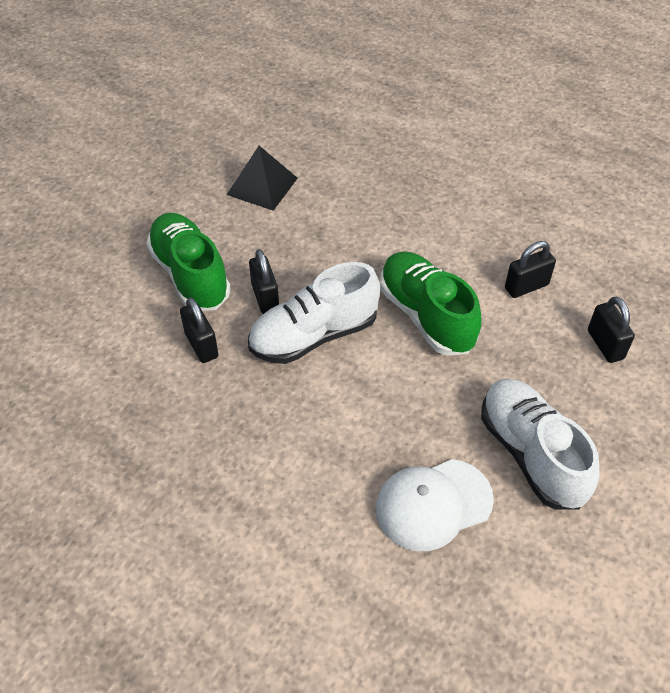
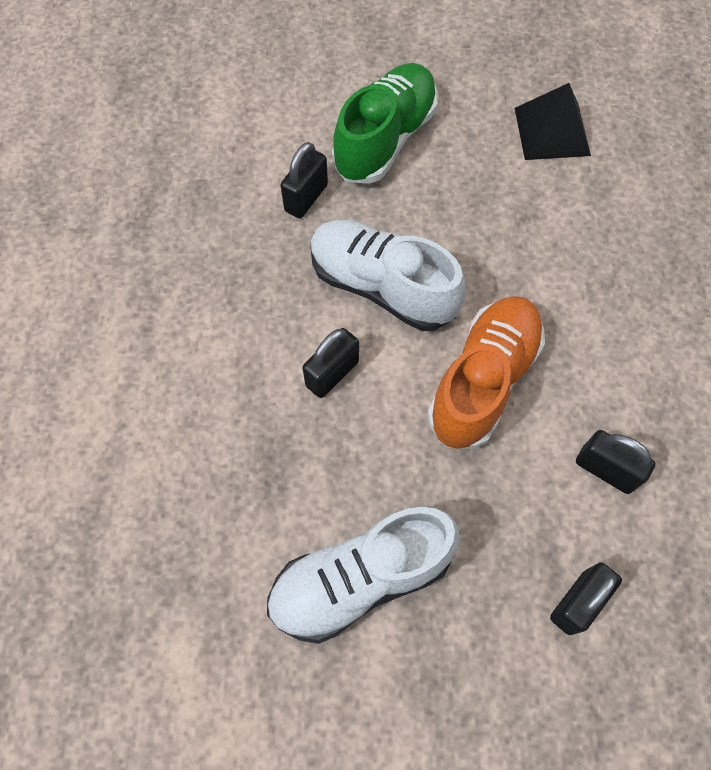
camera: 60 degrees right, 15 degrees up
black padlock [249,249,279,314] -> black padlock moved to [302,328,359,398]
white cap [376,459,494,551] -> none
green shoe [380,251,482,356] -> orange shoe [427,296,545,449]
white shoe [481,378,600,510] -> white shoe turned 150 degrees counterclockwise [267,507,460,644]

